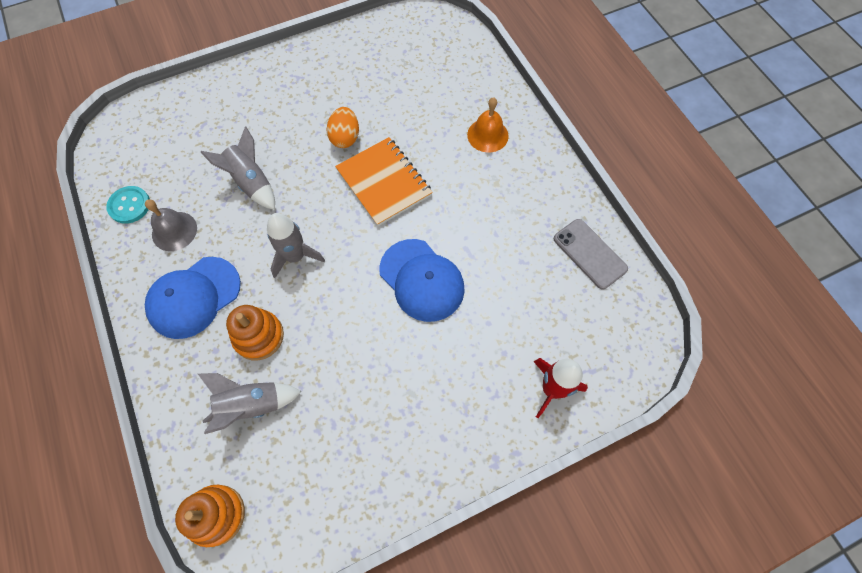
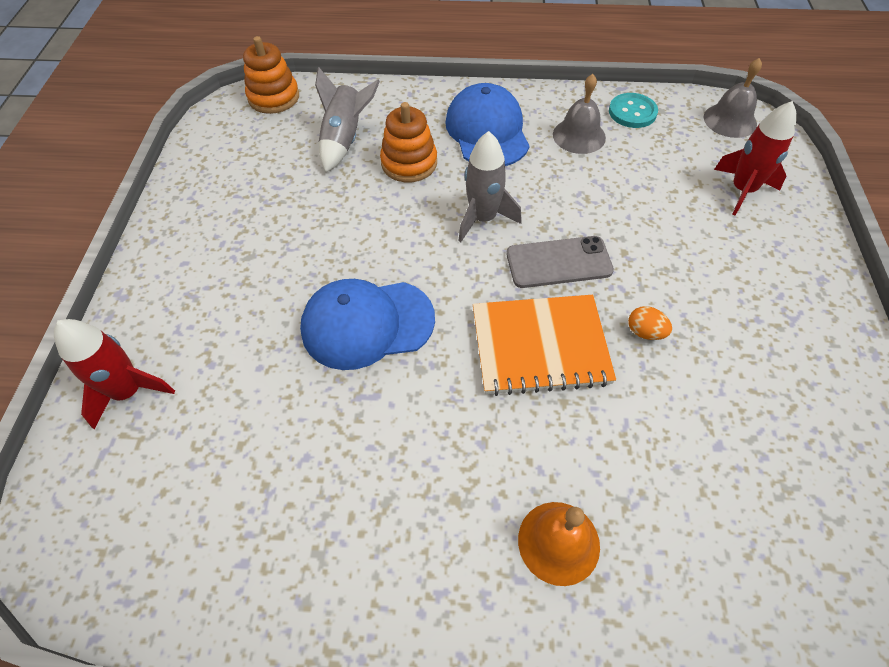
camera: 120 degrees right, 10 degrees down
grey rocket [200,126,275,210] -> none
orange egg [326,107,359,148] -> orange egg [628,306,672,340], size x0.63
grey phone [553,219,628,289] -> grey phone moved to [507,236,614,288]
none -> grey bell [703,58,762,138]
none -> red rocket [714,101,797,216]

